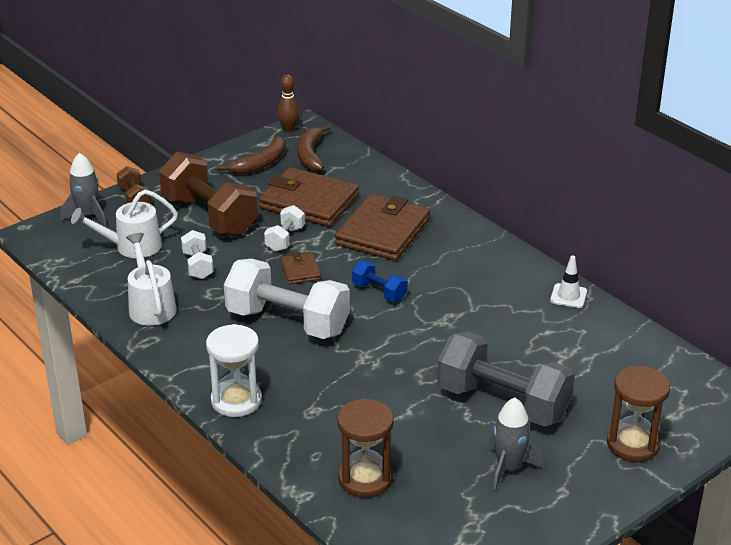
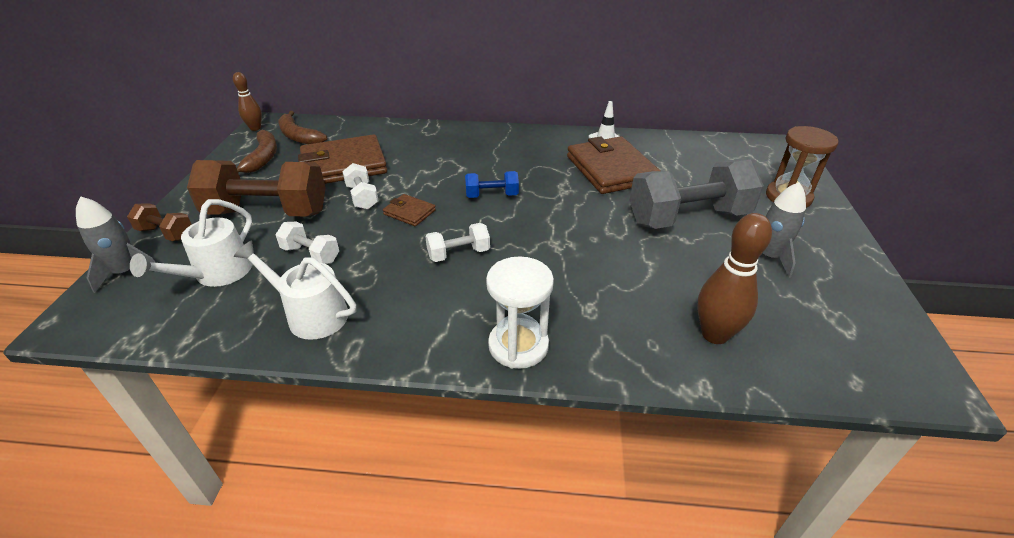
camera: 45 degrees left, 5 degrees up
white dumbbell [224,259,350,339] -> white dumbbell [425,223,490,262], size x0.48
brown wallet [335,194,430,261] -> brown wallet moved to [567,136,660,194]
brown hourglass [337,398,394,498] -> brown bowling pin [697,213,772,344]

